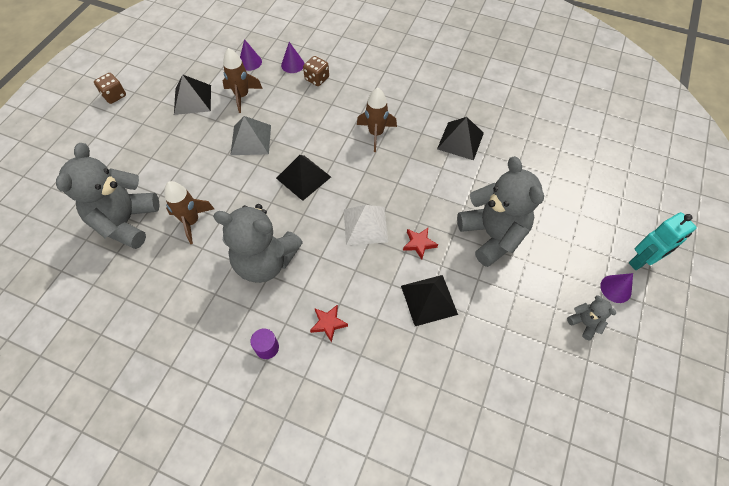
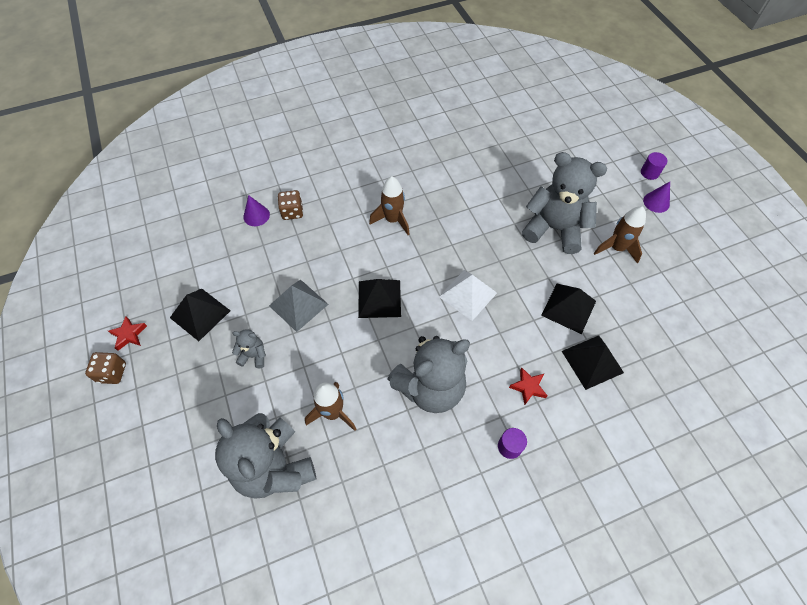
camera: 45 degrees left, 0 degrees up
brown rocket [223,48,263,113] -> brown rocket moved to [594,206,646,264]
purple cone [240,39,262,71] -> none
red star [403,228,438,260] -> red star moved to [108,316,147,351]
black pyramid [437,117,484,160] -> black pyramid moved to [562,335,624,390]
grey teddy bear [567,295,616,341] -> grey teddy bear moved to [232,329,266,368]
turquoise robot [629,212,697,270] -> purple cylinder [641,152,667,180]

